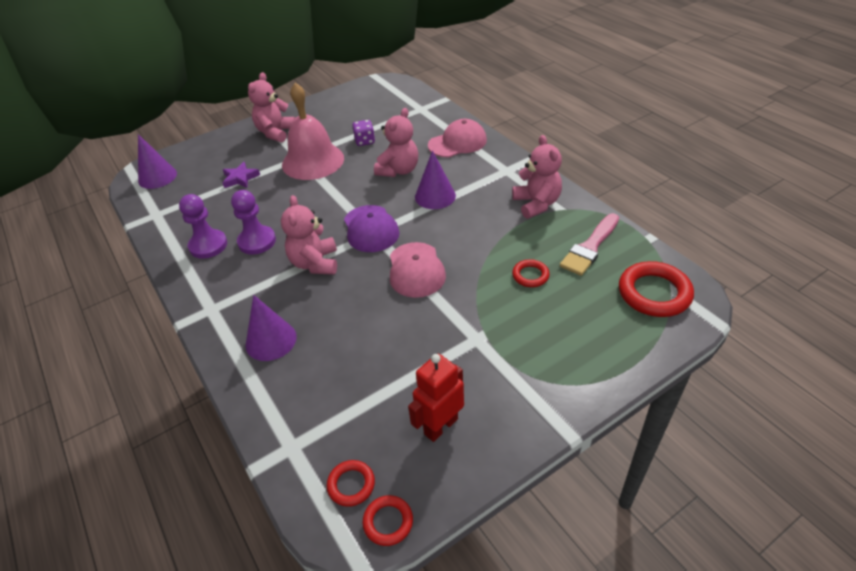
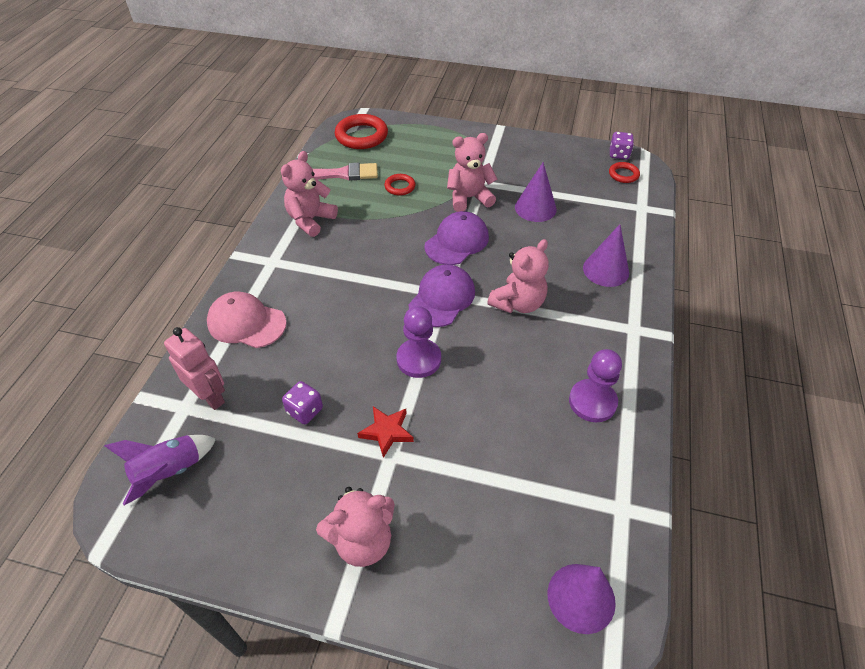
camera: 135 degrees left, 5 degrees up
purple star [223,162,260,188] -> none
purple pawn [231,190,276,254] -> purple pawn moved to [396,306,441,378]
pink bell [282,83,344,180] -> red star [357,406,414,458]
red ring [362,495,413,546] -> purple dice [610,132,634,159]
pink teddy bear [374,108,418,177] -> pink teddy bear moved to [447,133,497,212]
pink cap [390,242,446,298] -> purple cap [424,211,489,265]
red robot [408,353,464,442] -> none
purple cone [415,150,456,209] -> purple cone moved to [515,162,557,222]
none -> purple rocket [104,435,216,505]
none -> pink robot [164,327,225,410]

